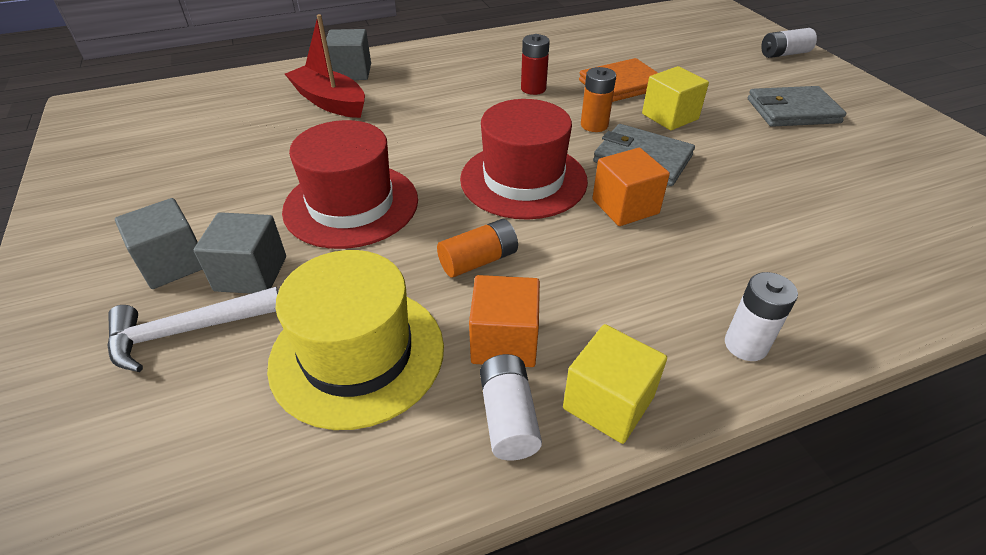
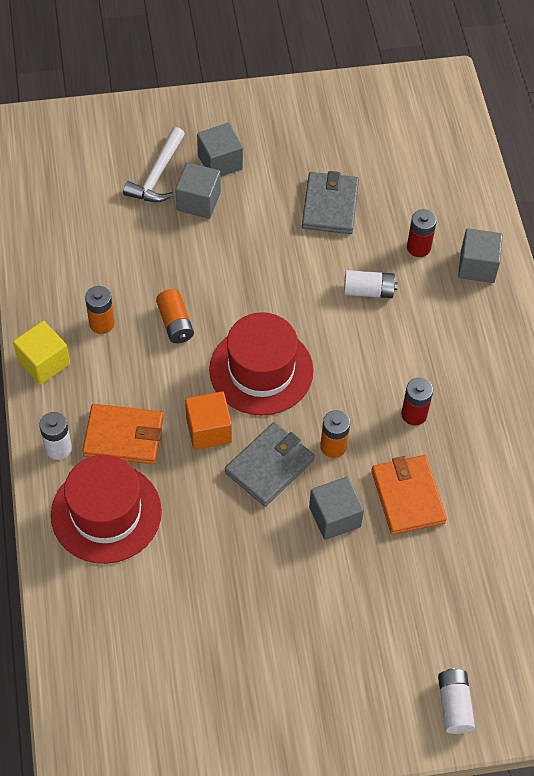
camera: 100 degrees right, 15 degrees up
white hammer [107,286,279,372] -> white hammer turned 150 degrees counterclockwise [123,127,185,202]
yellow hat [267,250,444,430] -> none
red hat [282,120,418,249] -> red hat moved to [51,455,162,564]
red boat [285,14,365,118] -> red battery [407,209,437,257]
orange cube [469,275,540,367] -> orange battery [85,286,115,334]
white battery [480,354,542,460] -> white battery moved to [344,270,398,298]
yellow cube [642,66,709,130] -> grey cube [309,476,364,540]
grey wallet [748,86,846,127] -> grey wallet moved to [302,171,359,234]
none -> orange wallet [82,404,163,464]

